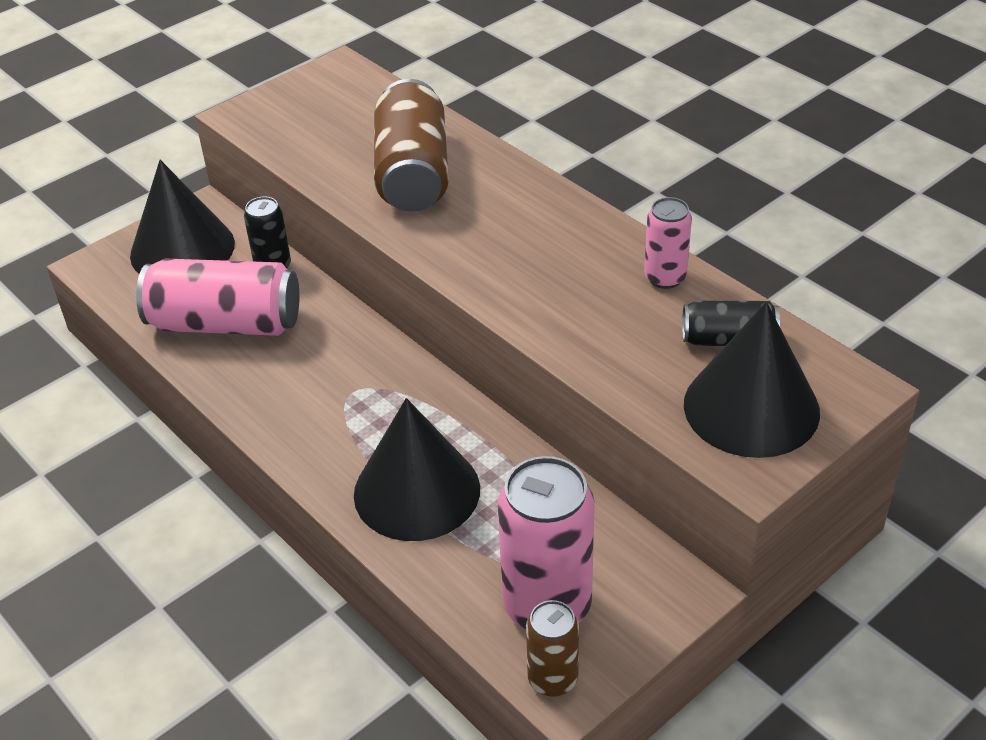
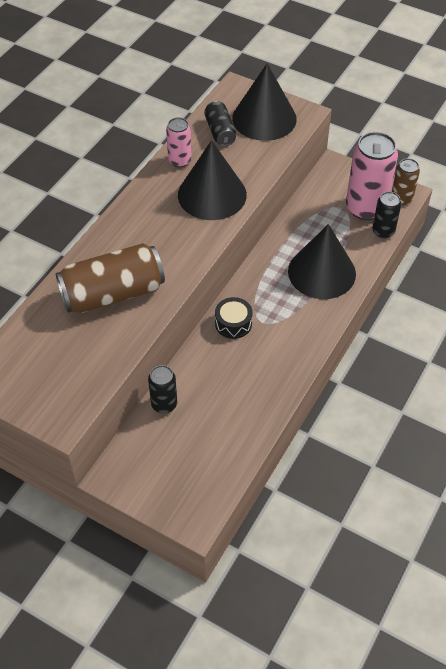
camera: 110 degrees left, 10 degrees up
black cone [130,160,235,274] -> black cone moved to [178,140,247,220]
pink can [136,259,299,336] -> none
none -> black drum [215,297,253,339]
none -> black can [372,191,401,239]

